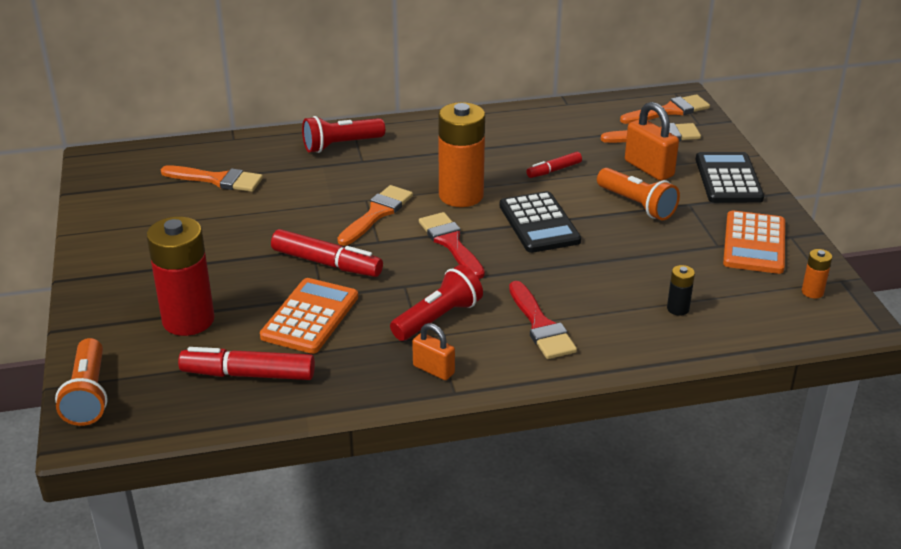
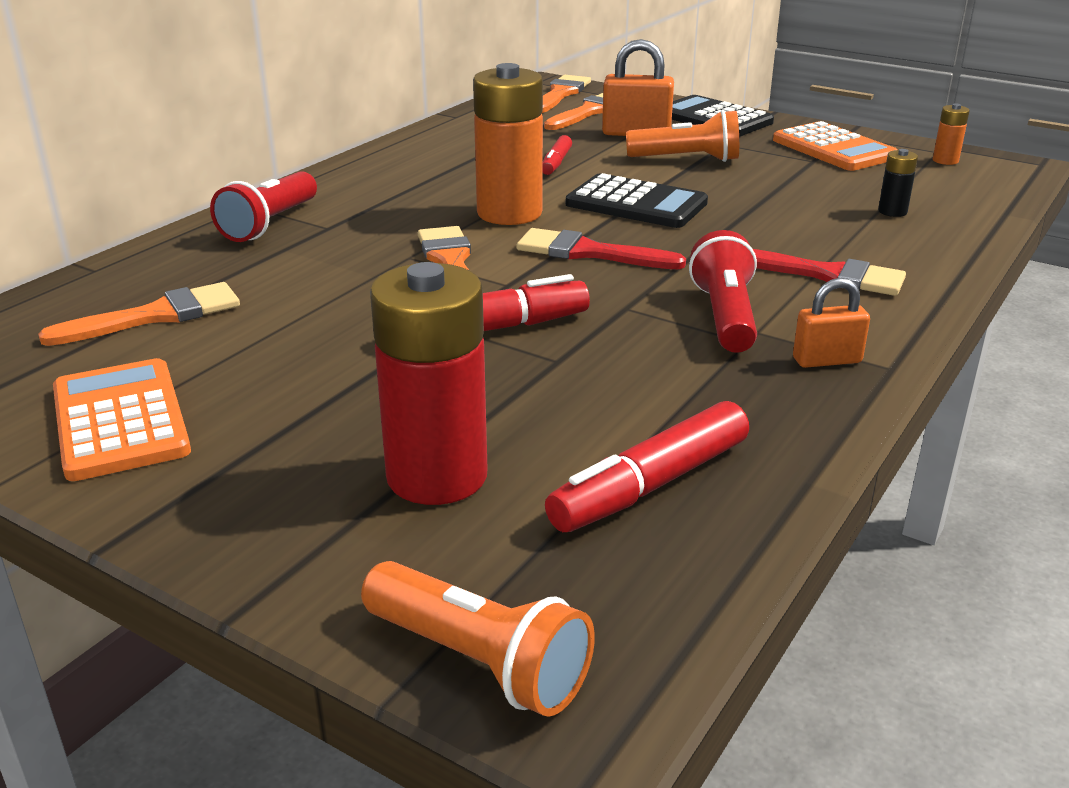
camera: 45 degrees left, 5 degrees down
orange calculator [260,278,358,354] -> orange calculator moved to [53,358,191,481]

